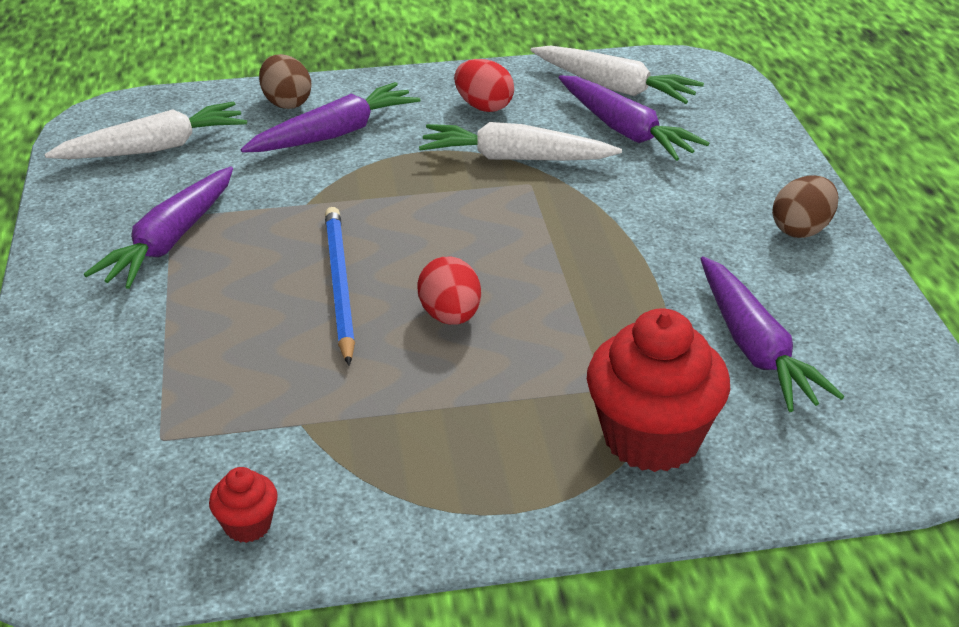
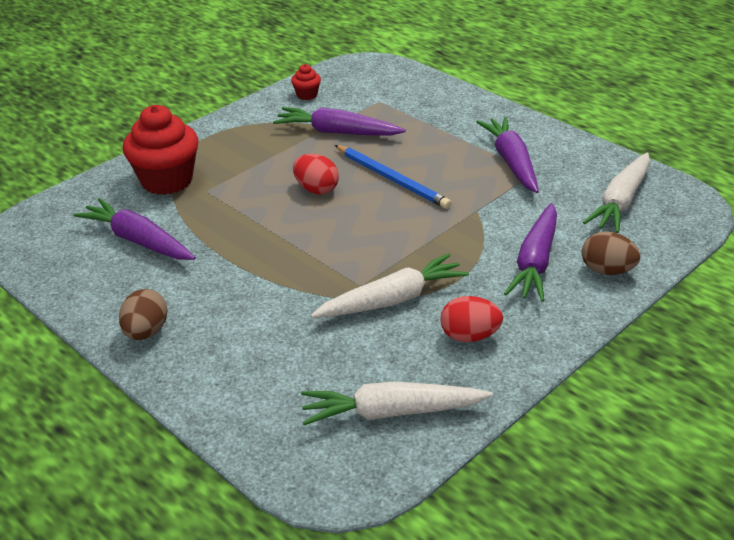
camera: 145 degrees right, 0 degrees up
purple carrot [559,75,710,161] -> purple carrot moved to [273,107,406,136]

